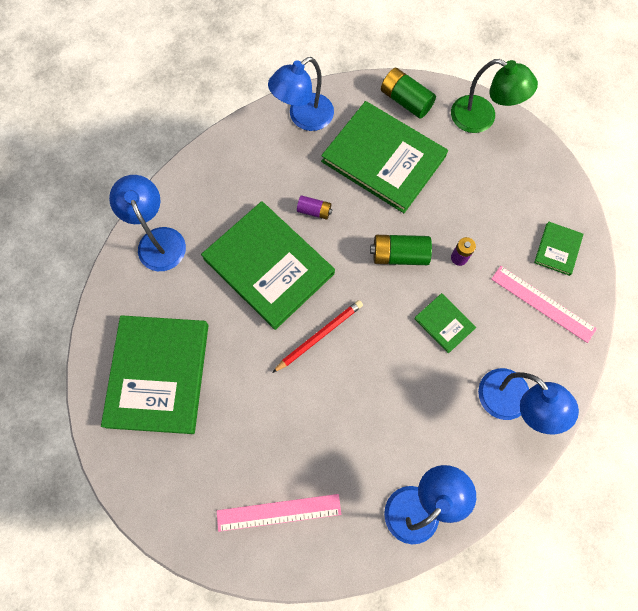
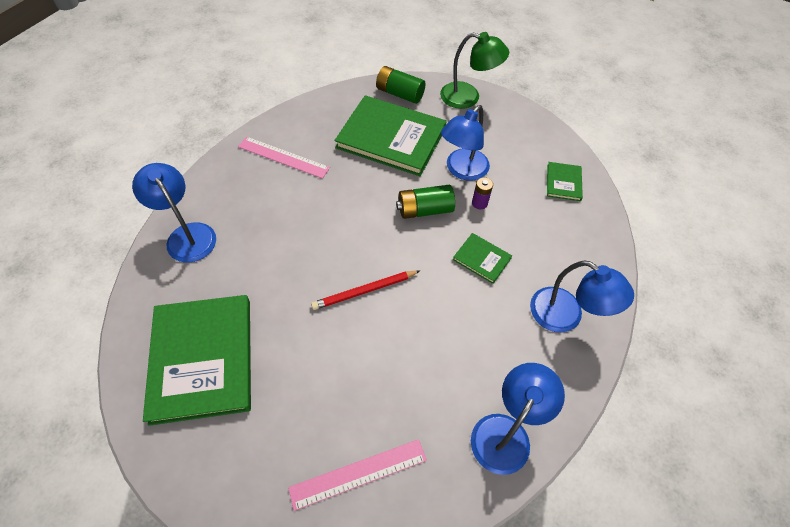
camera: 15 degrees left, 15 degrees down
green book [201,201,335,330] -> none
blue lamp [268,57,334,131] -> blue lamp moved to [441,105,490,181]
red pencil [272,300,363,373] -> red pencil turned 150 degrees counterclockwise [311,270,420,310]
purple battery [297,196,332,220] -> none
pink ruler [491,266,597,343] -> pink ruler moved to [238,137,330,179]

